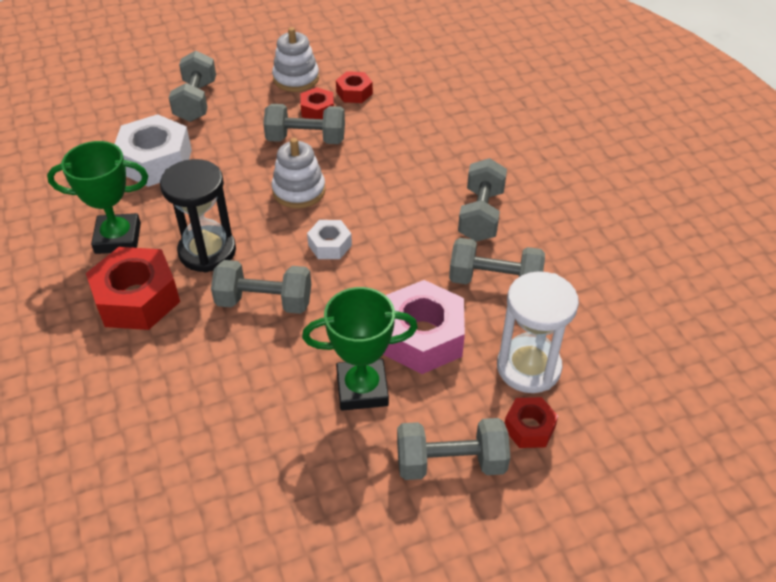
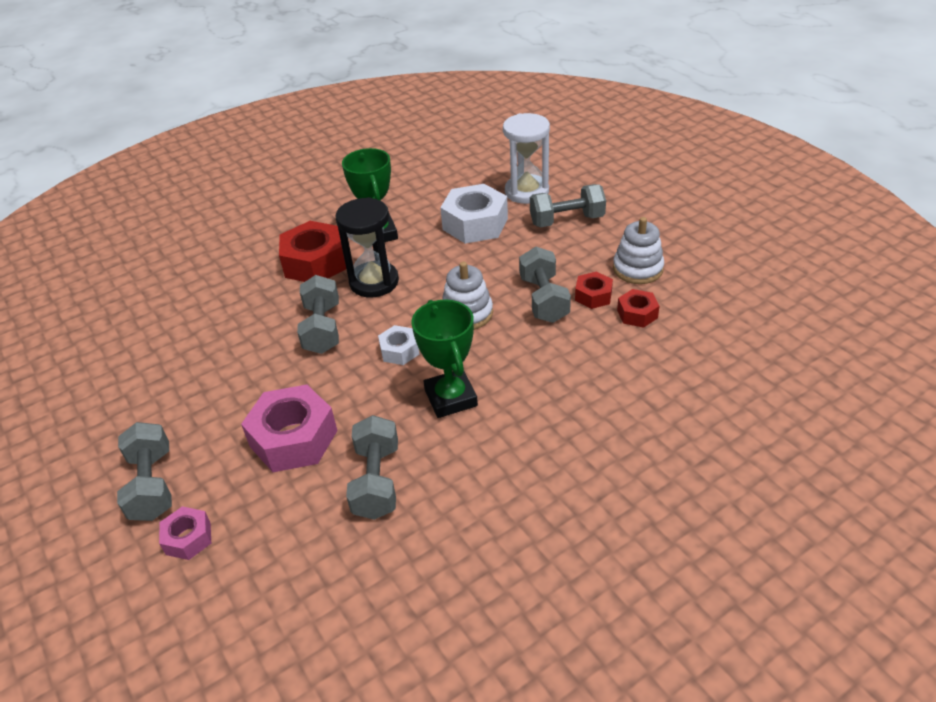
camera: 80 degrees right, 5 degrees down
green trophy [302,287,418,411] -> green trophy moved to [411,300,478,418]
grey dumbbell [458,158,507,242] -> none
white hourglass [497,271,579,393] -> white hourglass moved to [503,113,550,204]
red nut [505,397,558,448] -> pink nut [159,506,211,560]

